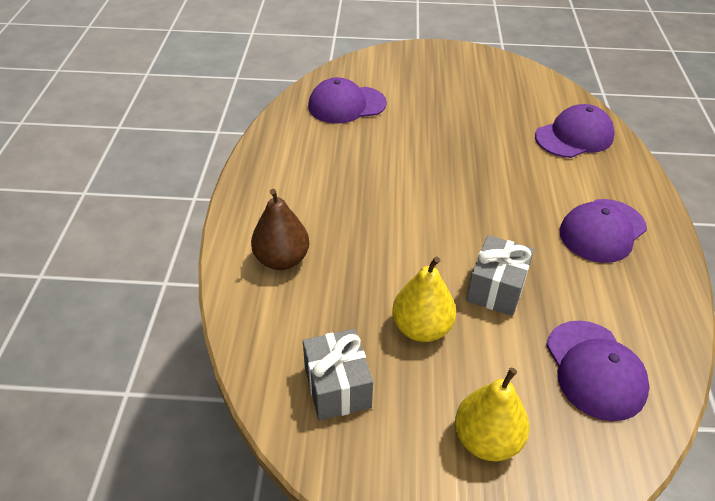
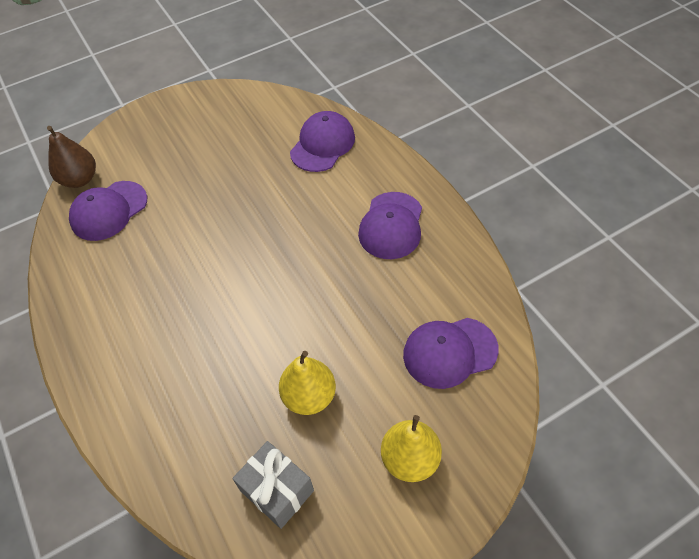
camera: 30 degrees left, 10 degrees up
brown pear [251,189,309,270] -> brown pear moved to [47,126,96,188]
grey gift [466,235,534,316] -> none
purple cap [546,321,650,421] -> purple cap turned 120 degrees clockwise [403,318,499,389]

